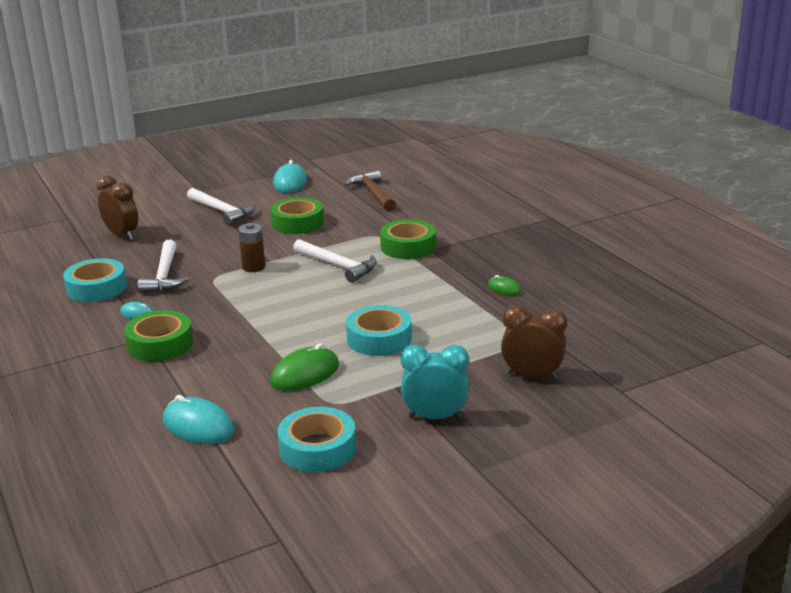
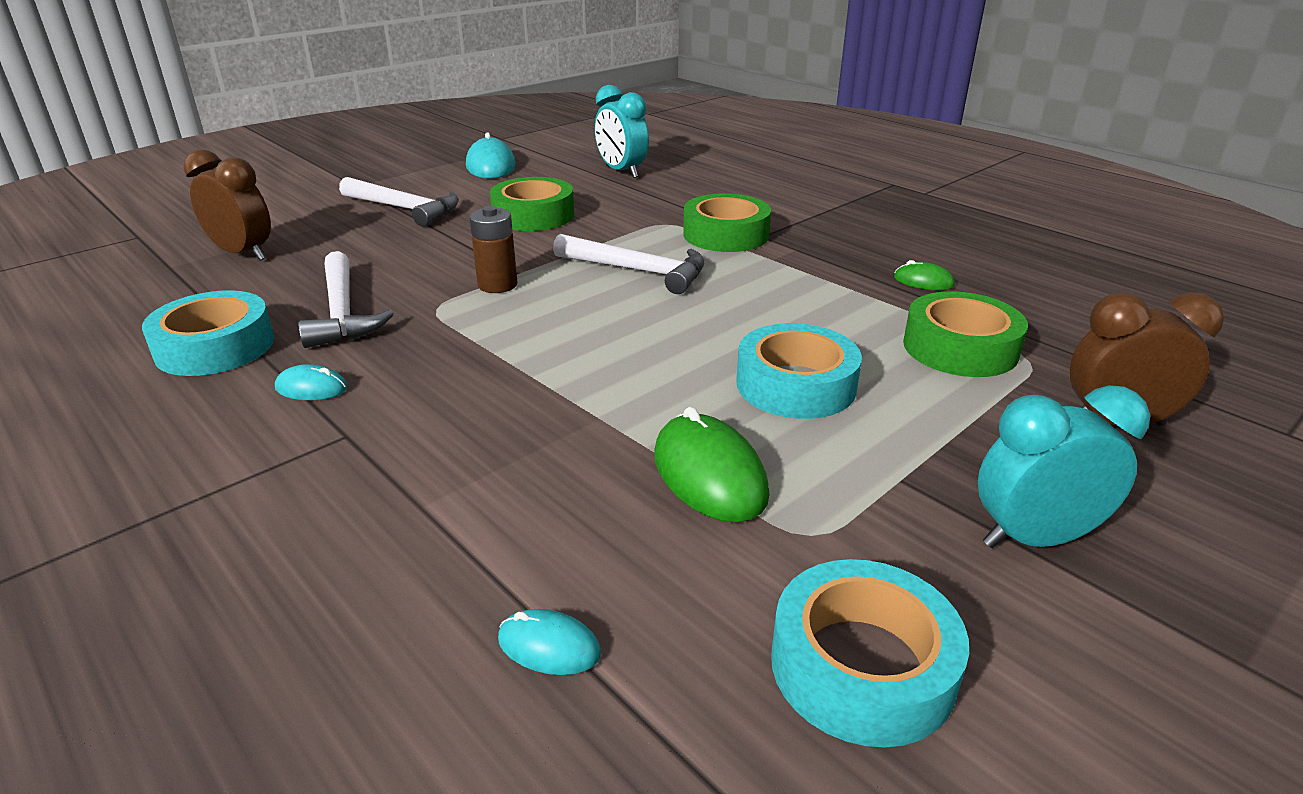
camera: 15 degrees left, 5 degrees up
green tape [124,310,193,361] -> green tape moved to [903,291,1028,377]
turquoise mouse [163,395,235,444] -> turquoise mouse [498,609,601,675], size x0.54
green mouse [270,343,339,391] -> green mouse turned 60 degrees counterclockwise [654,407,769,522]
brown hammer [344,170,396,211] -> turquoise clock [595,85,649,178]

